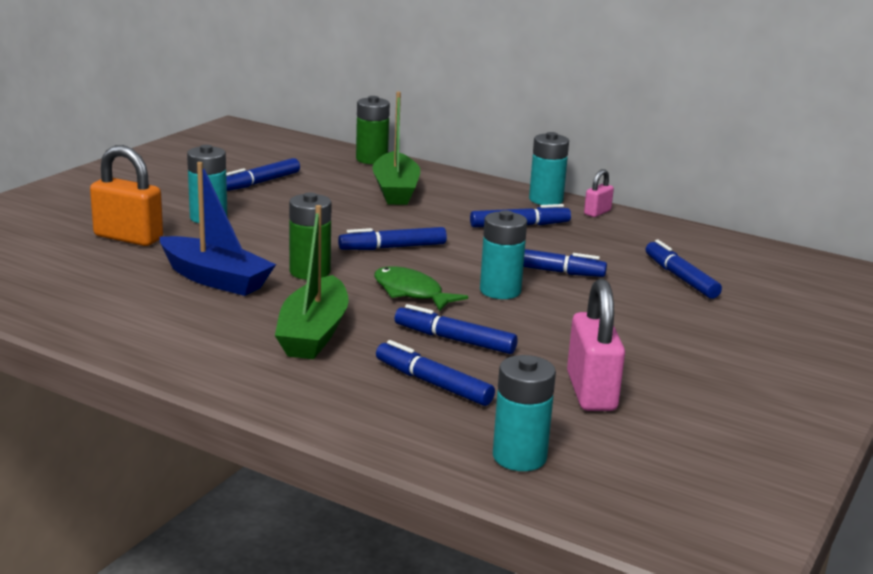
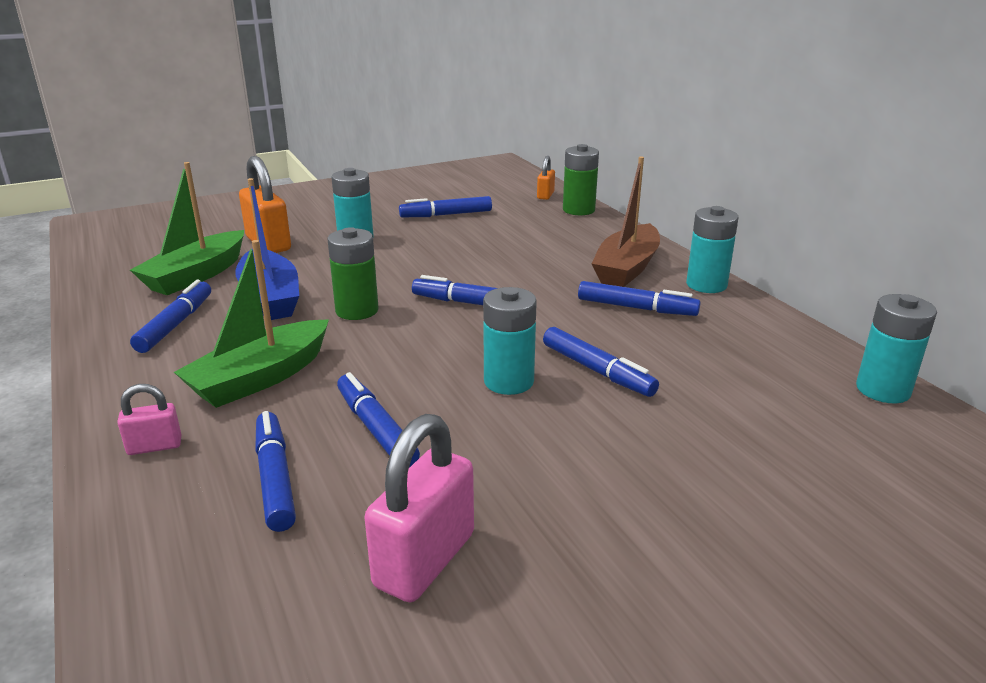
camera: 35 degrees right, 5 degrees up
green boat [372,92,420,205] -> green boat moved to [130,162,244,295]
green fish [374,266,468,311] -> none
turquoise battery [493,355,556,471] -> turquoise battery moved to [856,294,937,403]
pink padlock [584,169,614,217] -> pink padlock moved to [117,384,182,455]
blue marker [646,240,722,299] -> blue marker moved to [130,280,211,353]
none -> orange padlock [537,156,555,200]
none -> brown boat [591,157,660,287]

